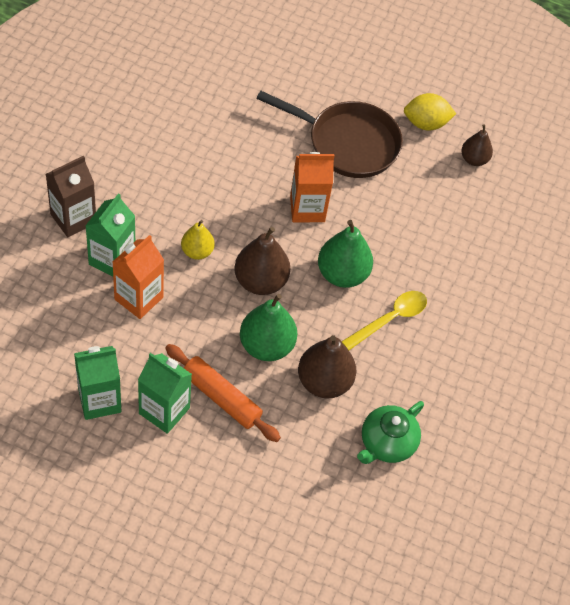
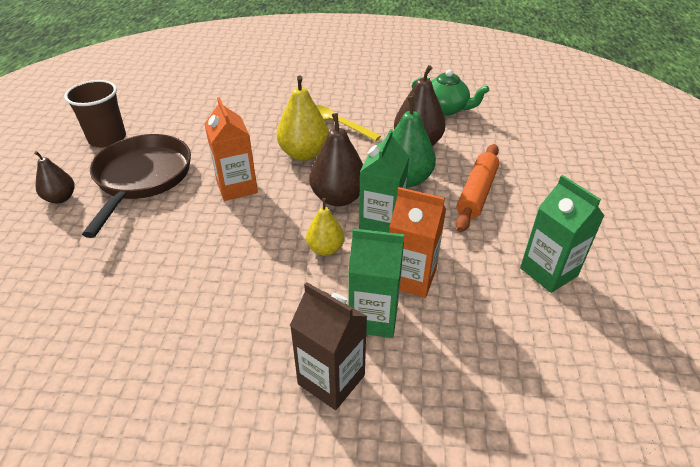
camera: 100 degrees left, 15 degrees down
green carton [138,353,192,434] -> green carton moved to [359,129,409,233]
green pear [318,220,373,288] -> yellow pear [277,75,329,161]
yellow lemon [404,93,456,130] -> brown cup [64,80,126,148]
brown pear [461,124,493,166] -> brown pear moved to [34,151,75,203]

